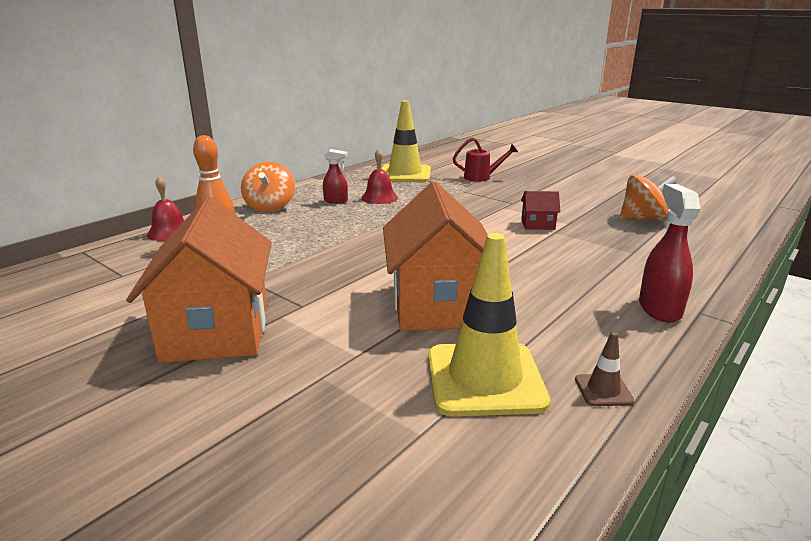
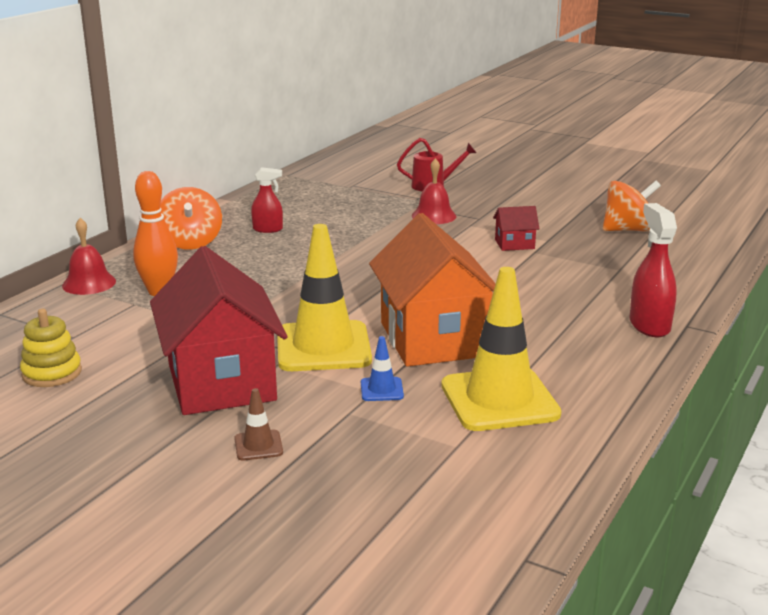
camera: 10 degrees left, 0 degrees up
orange house [126,197,272,363] -> red house [150,246,288,415]
red bell [361,149,398,204] -> red bell moved to [412,158,456,224]
yellow traffic cone [381,100,431,182] -> yellow traffic cone moved to [277,224,372,371]
brown traffic cone [575,332,634,406] -> brown traffic cone moved to [234,388,283,461]
none -> yellow stacking toy [20,309,82,387]
none -> blue traffic cone [361,336,404,401]

